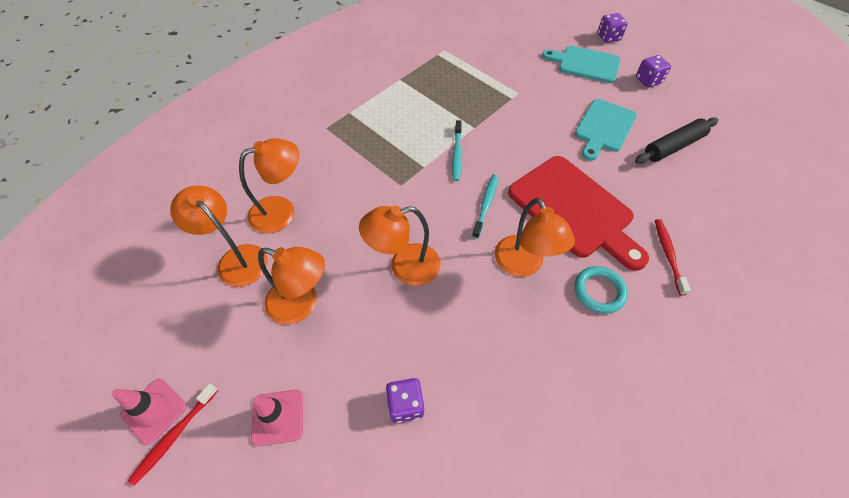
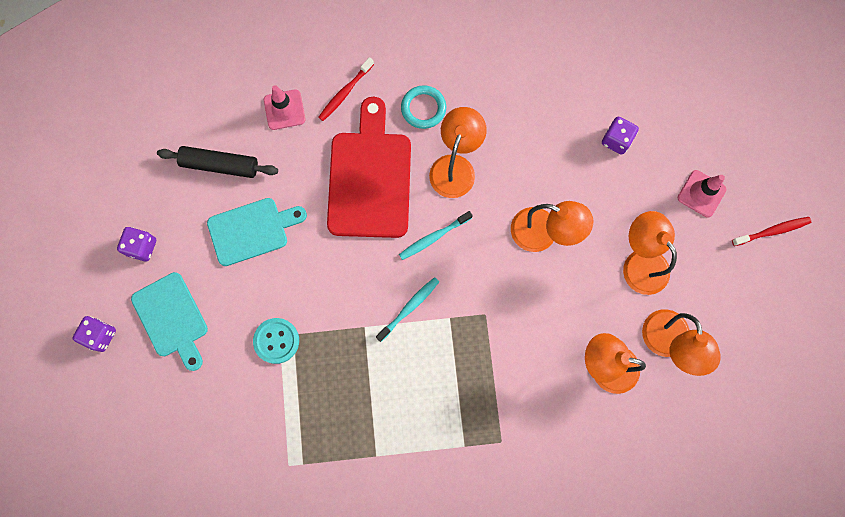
camera: 140 degrees left, 20 degrees up
pink traffic cone [112,379,187,445] -> pink traffic cone moved to [264,85,306,130]
none -> turquoise button [253,318,299,364]

